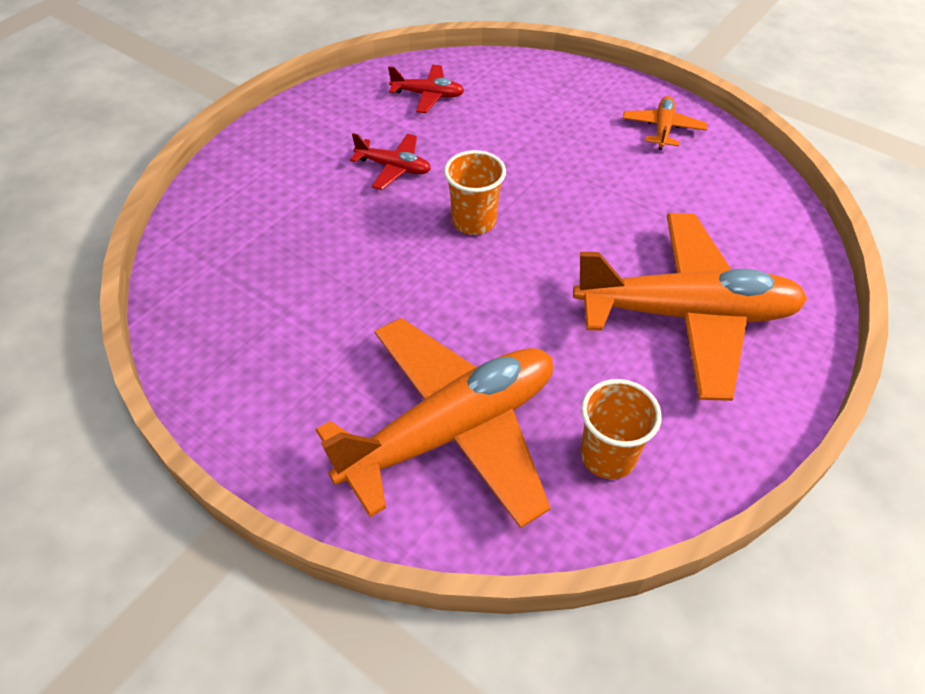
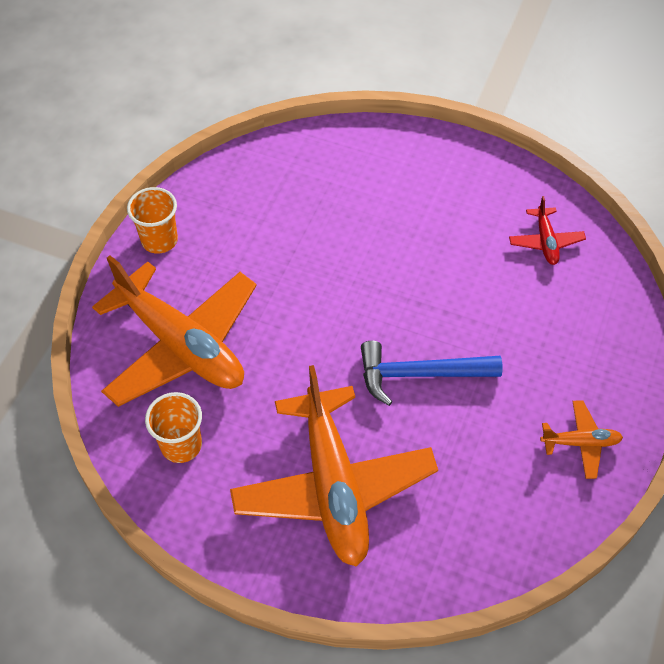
camera: 75 degrees right, 5 degrees up
red plane [350,133,431,190] -> none
orange cup [444,150,506,235] -> orange cup moved to [127,187,178,254]
none -> blue hammer [361,341,503,406]

